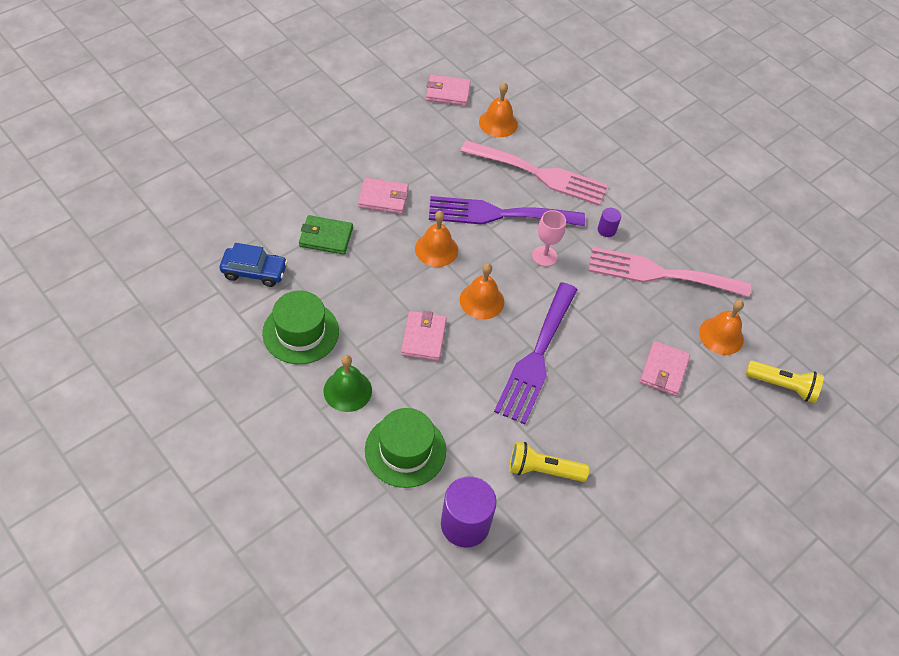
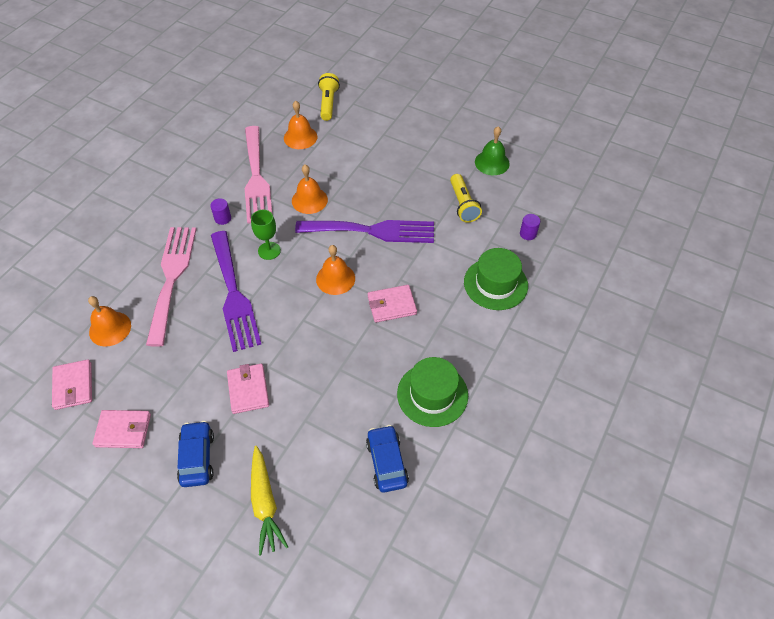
camera: 105 degrees left, 0 degrees up
green wallet [299,215,353,255] -> none
green bell [324,355,372,412] -> green bell moved to [475,126,510,175]
orange bell [415,211,458,267] -> orange bell moved to [292,165,328,214]
purple cylinder [441,476,497,548] -> purple cylinder [520,214,540,240], size x0.48
pink goblet [532,210,566,267] -> green goblet [251,210,281,260]
pink wallet [640,341,690,396] -> pink wallet moved to [93,410,151,448]
none -> blue car [177,421,214,487]
none -> yellow carrot [251,446,288,556]

